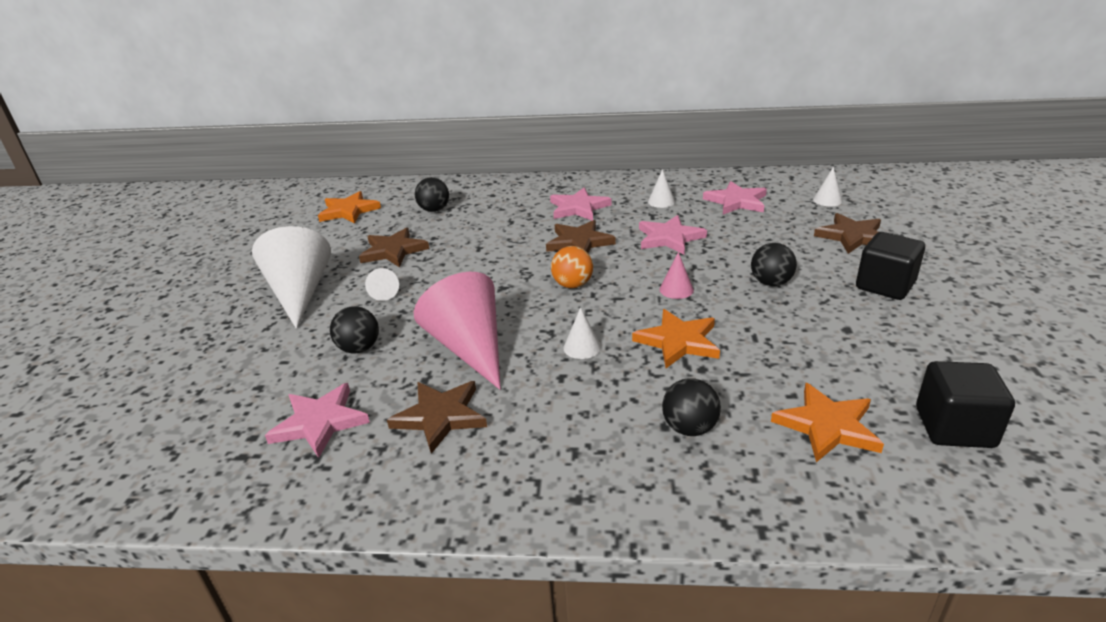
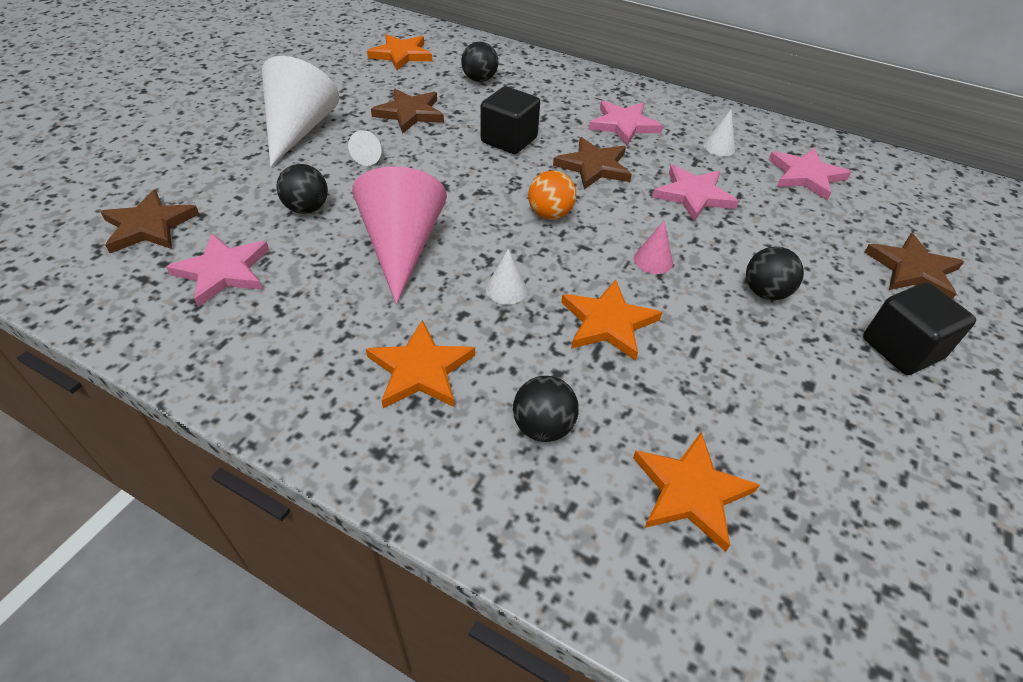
camera: 20 degrees right, 15 degrees up
brown star [387,381,487,454] -> brown star moved to [101,190,199,253]
white cone [813,167,842,206] -> none
black cube [916,361,1015,448] -> black cube moved to [481,86,540,154]
none -> orange star [366,320,475,408]

